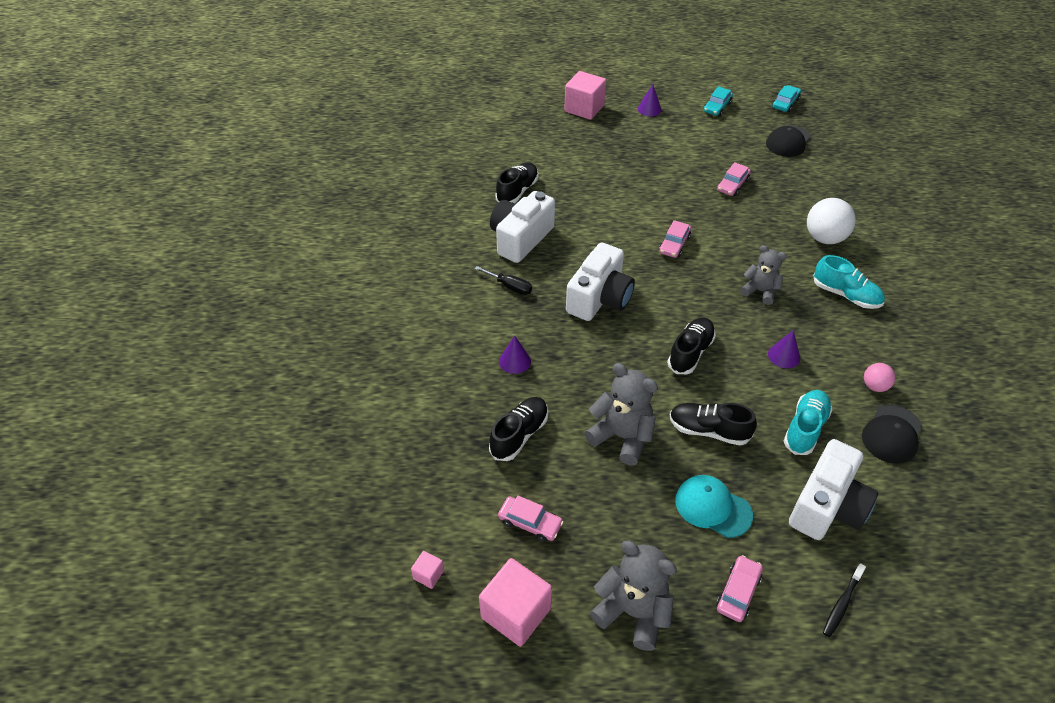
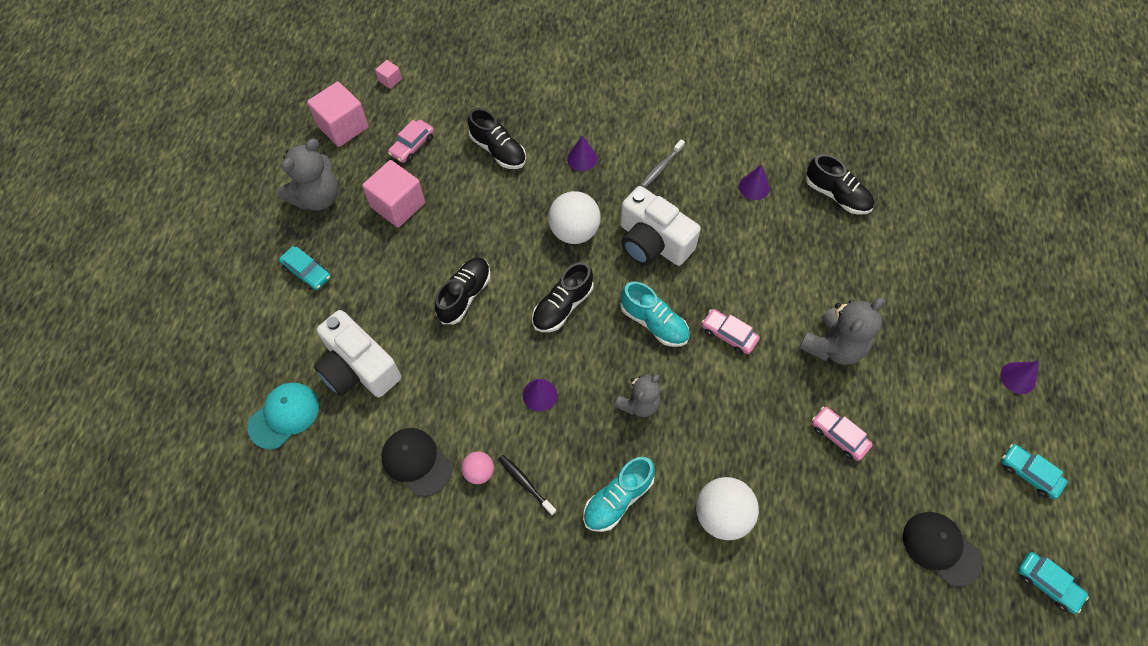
camera: 100 degrees right, 15 degrees up
black screwdriver [475,266,532,295] -> none
white camera [490,191,555,263] -> purple cone [739,165,770,200]
pink cube [564,71,606,120] -> pink cube moved to [362,160,425,227]
grey teddy bear [585,363,658,466] -> grey teddy bear moved to [799,297,884,365]
black shoe [667,317,716,374] -> black shoe turned 90 degrees clockwise [532,262,594,332]
turquoise cap [675,475,753,538] -> turquoise cap moved to [247,383,319,449]
pink car [716,555,763,622] -> turquoise car [279,246,331,290]
turquoise shoe [784,390,832,455] -> turquoise shoe moved to [620,281,689,347]
black toothbrush [823,563,866,637] -> black toothbrush moved to [498,455,556,516]
none -> white ball [548,191,601,244]
none -> grey toothbrush [641,139,685,188]

